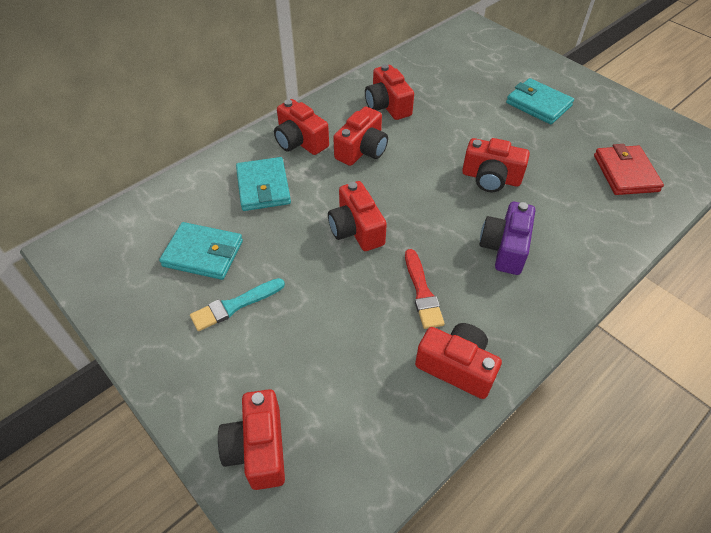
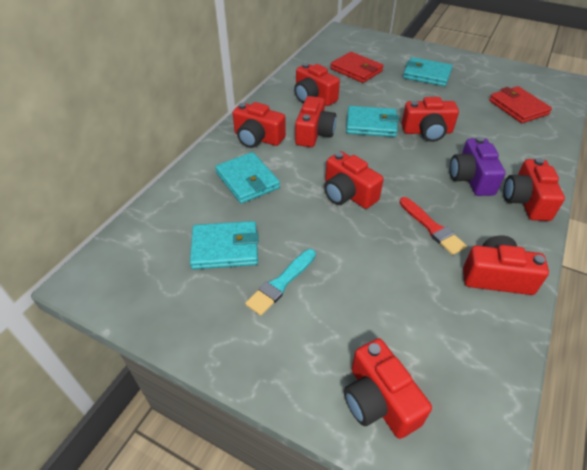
camera: 20 degrees left, 5 degrees down
none -> red wallet [330,52,384,83]
none -> turquoise wallet [346,106,399,137]
none -> red camera [504,158,565,221]

